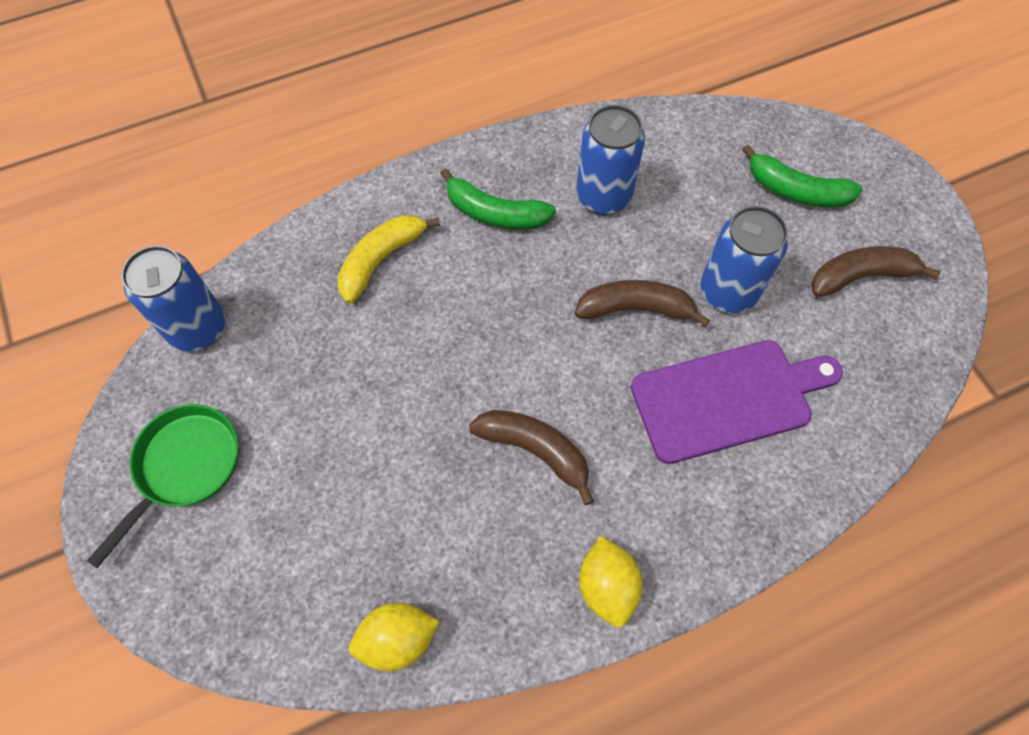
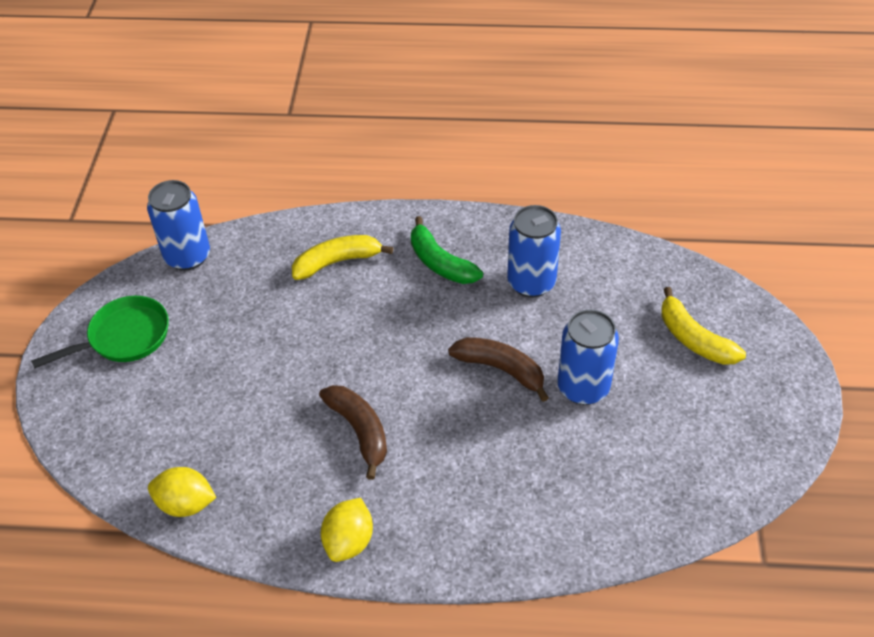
camera: 30 degrees right, 15 degrees down
purple cutting board [631,340,843,464] -> none
green banana [742,144,863,208] -> yellow banana [661,287,746,365]
brown banana [811,246,941,297] -> none

